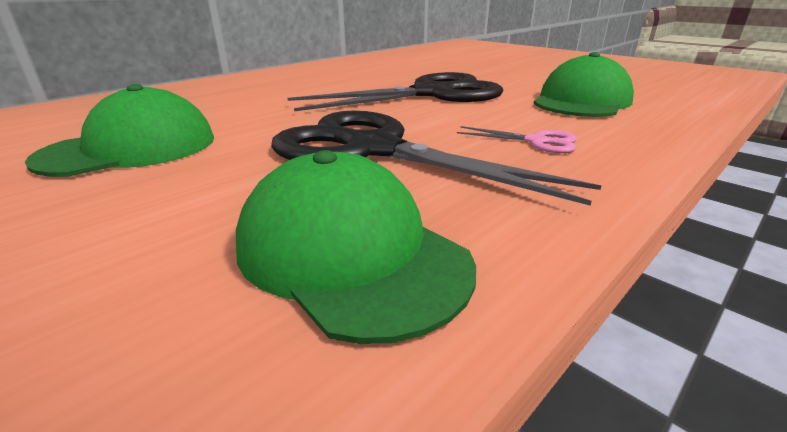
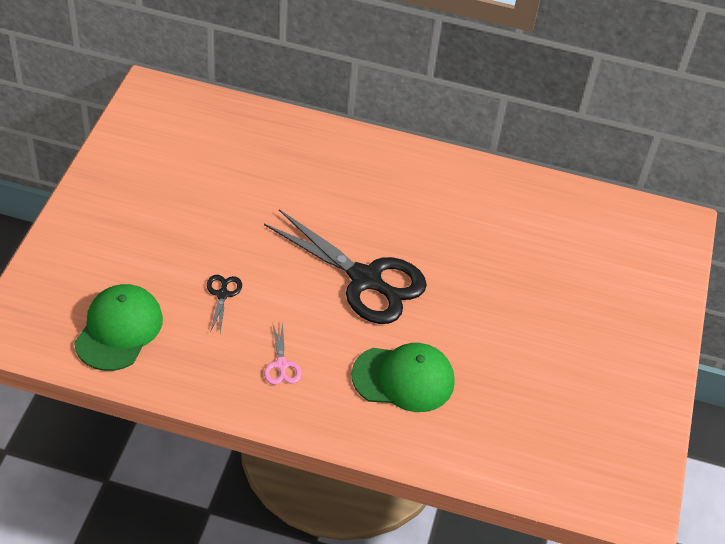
camera: 55 degrees right, 20 degrees up
green cap [25,84,214,177] -> none
black scissors [271,111,602,206] -> black scissors [207,275,242,334], size x0.41

